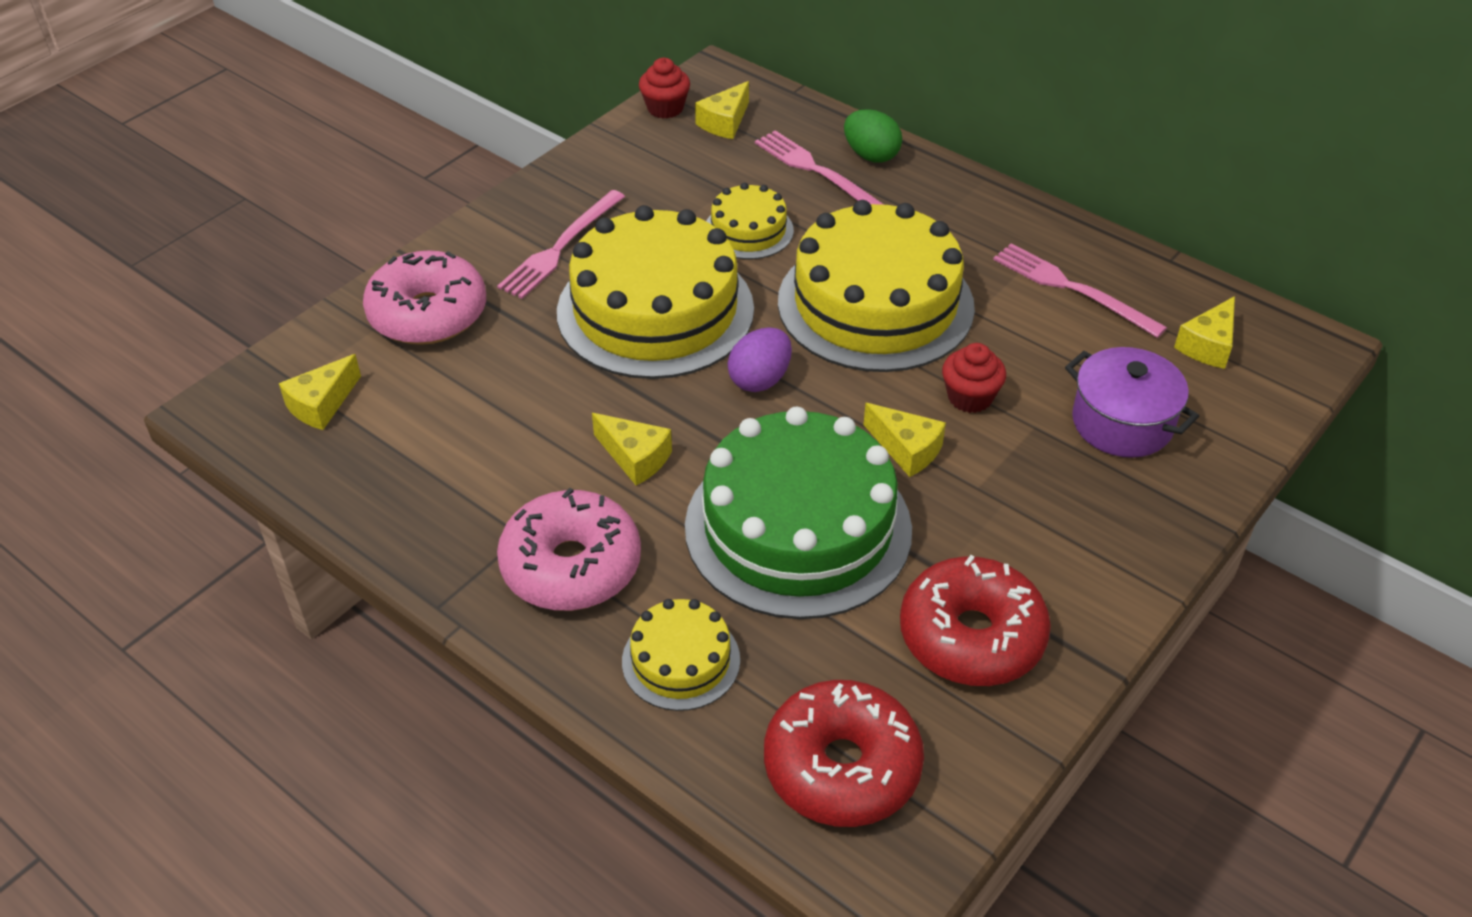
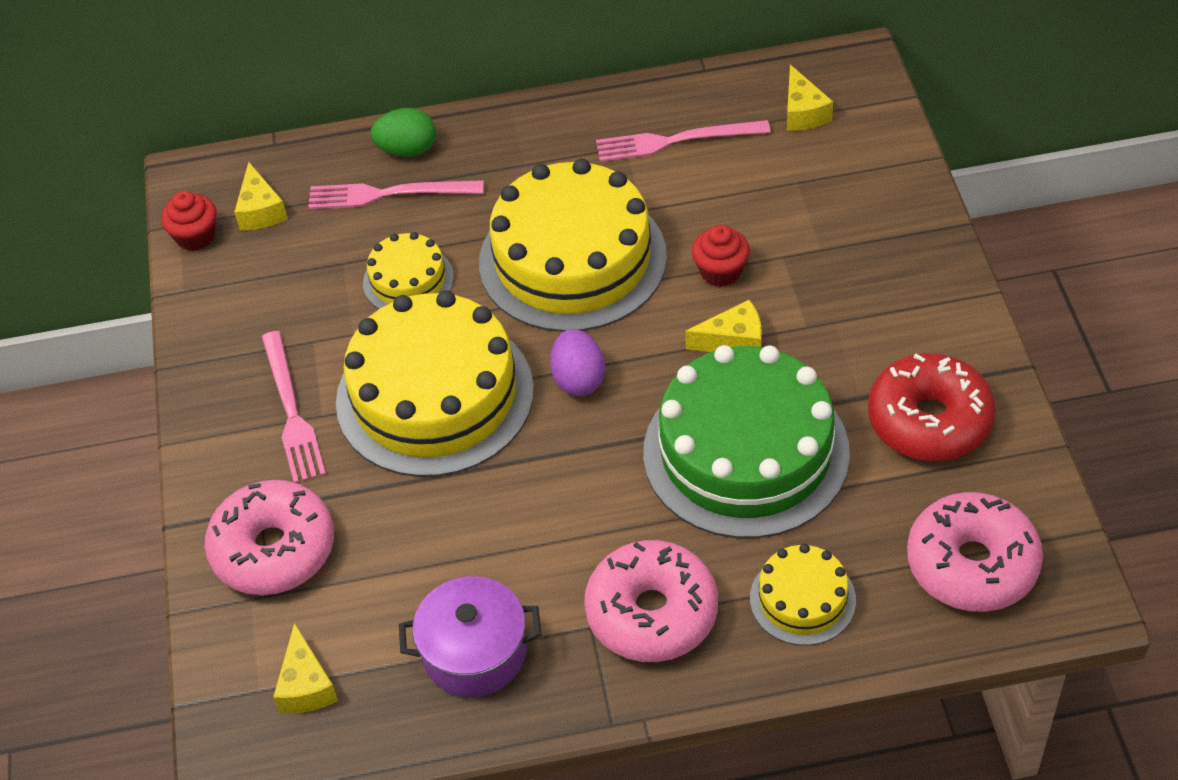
camera: 45 degrees left, 5 degrees up
yellow cheese [592,413,672,486] -> none
red donut [764,680,924,827] -> pink donut [907,492,1043,612]
purple pot [1065,347,1199,458] -> purple pot moved to [399,576,541,697]

